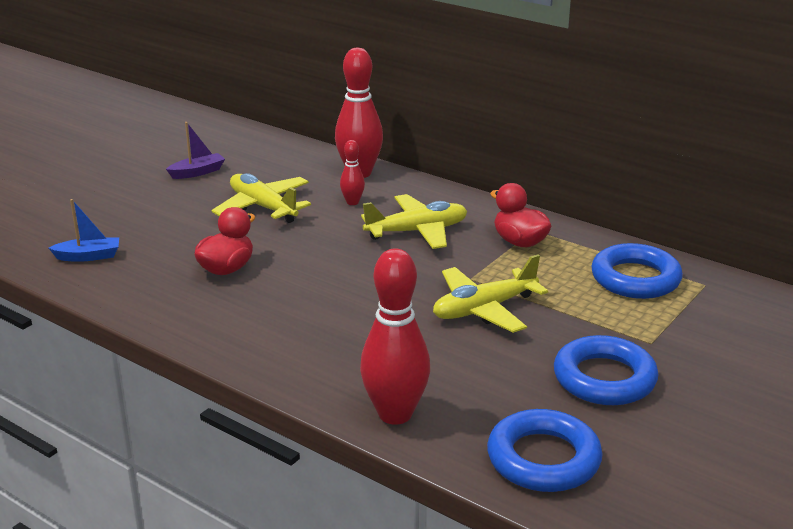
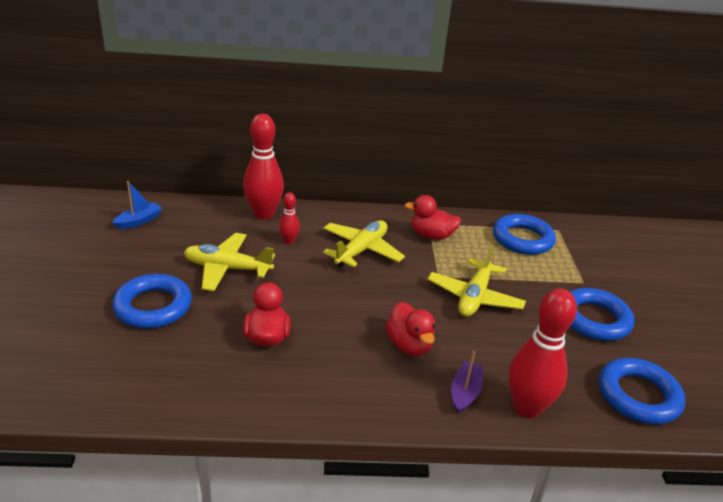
camera: 40 degrees left, 5 degrees up
blue boat [49,199,119,262] -> blue boat moved to [112,181,162,230]
purple boat [166,122,225,179] -> purple boat moved to [451,351,483,414]
none -> blue ring [112,274,192,329]
none -> red duck [386,302,435,356]

